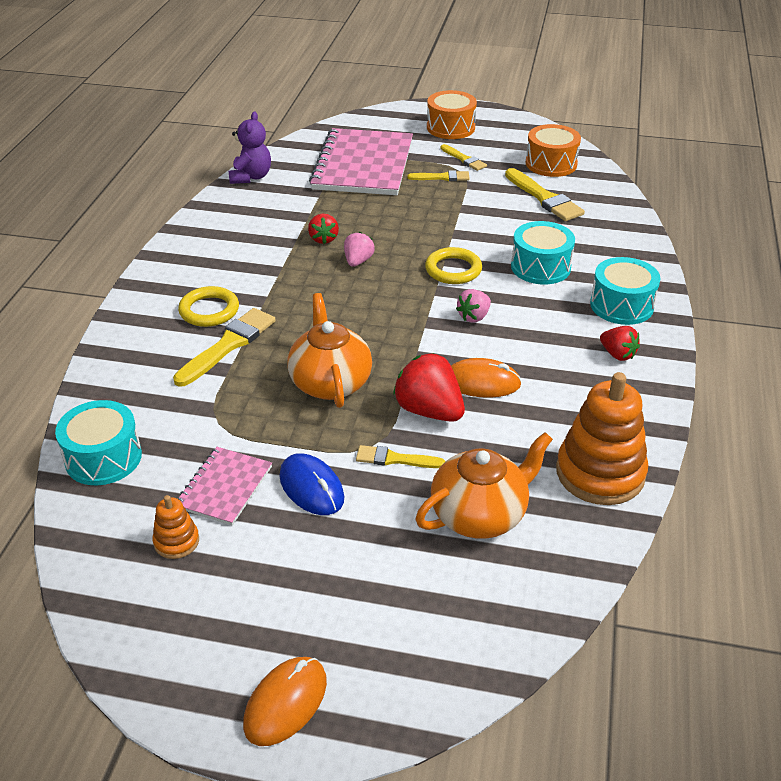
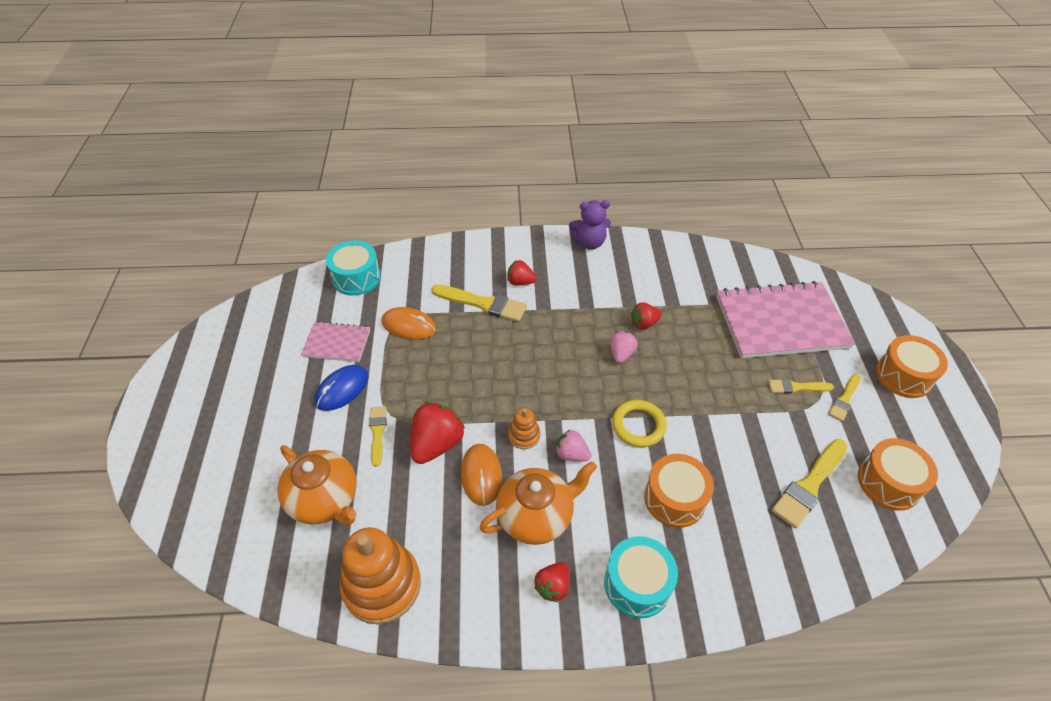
camera: 75 degrees right, 10 degrees up
orange stacking toy [152,495,199,559] -> orange stacking toy moved to [508,408,540,449]
yellow ring [178,286,239,327] -> red strawberry [507,260,537,285]
purple teddy bear [229,111,271,184] -> purple teddy bear moved to [569,200,611,250]
orange mouse [243,657,327,746] -> orange mouse moved to [382,307,436,340]
orange teapot [287,293,372,408] -> orange teapot moved to [479,461,597,545]
pink strawberry [344,232,375,267] -> pink strawberry turned 75 degrees counterclockwise [610,332,638,363]
yellow brush [407,170,470,181] -> yellow brush turned 105 degrees clockwise [768,379,834,394]
turquoise drum [511,221,575,284] -> orange drum [644,454,714,528]

